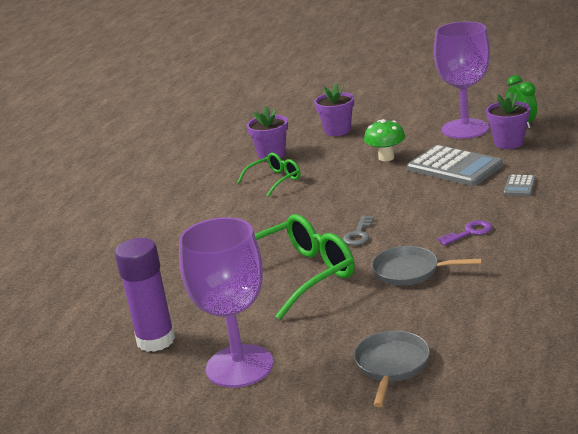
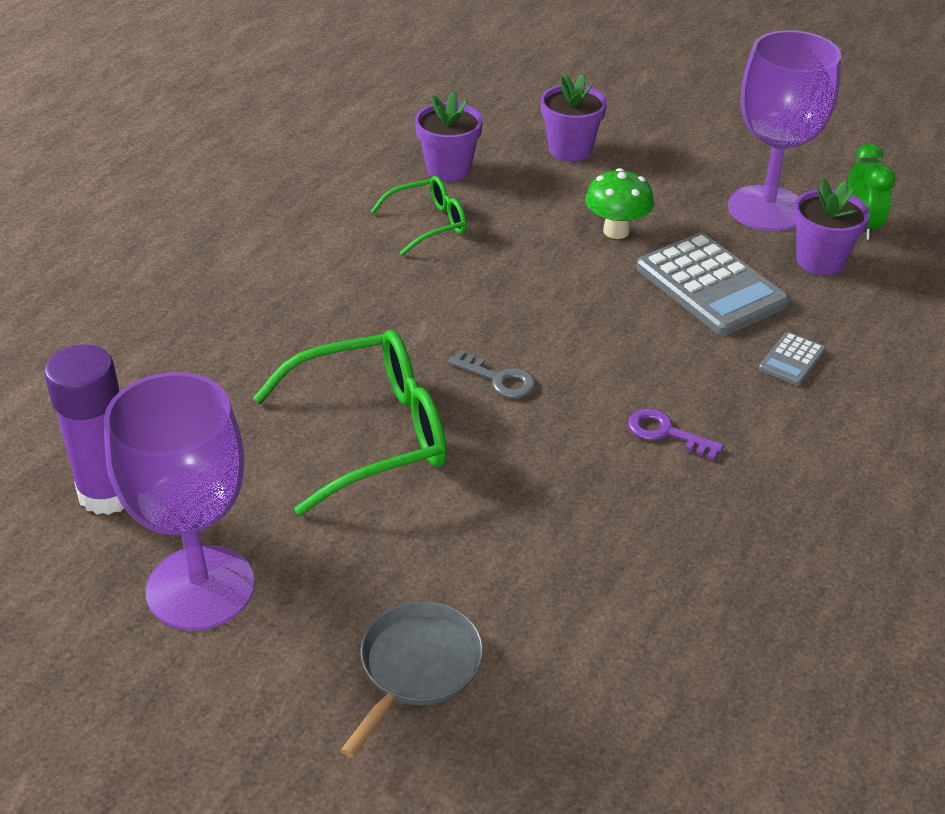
camera: 10 degrees right, 15 degrees up
grey key [343,216,374,245] -> grey key turned 90 degrees counterclockwise [448,350,535,398]
grey pan [372,246,482,286] -> none
purple key [437,220,492,245] -> purple key turned 135 degrees counterclockwise [628,408,724,460]

